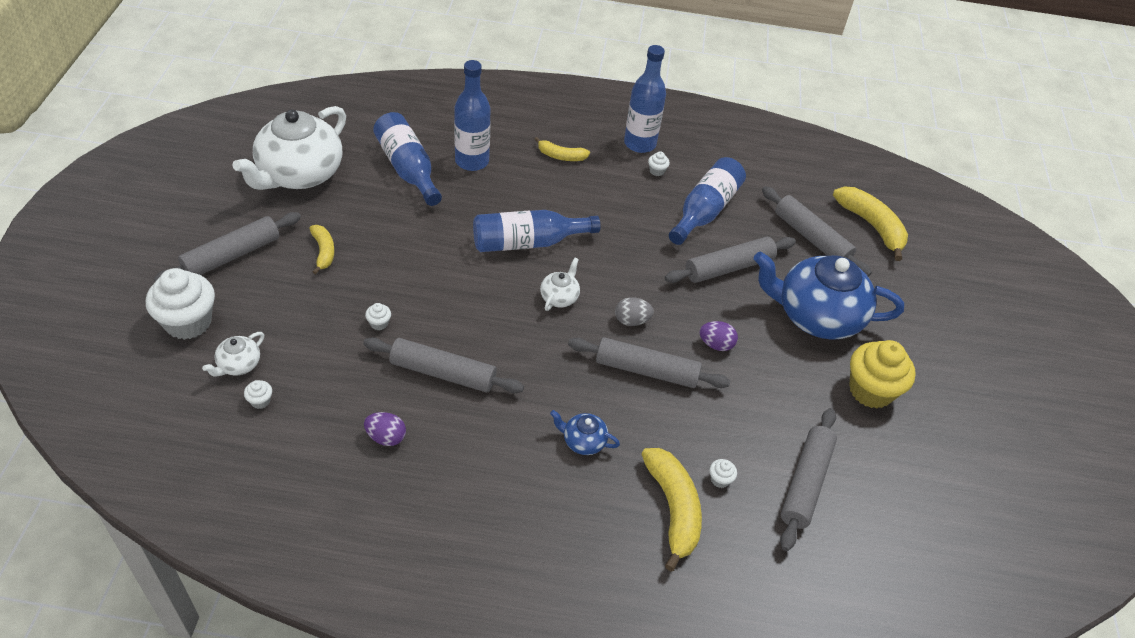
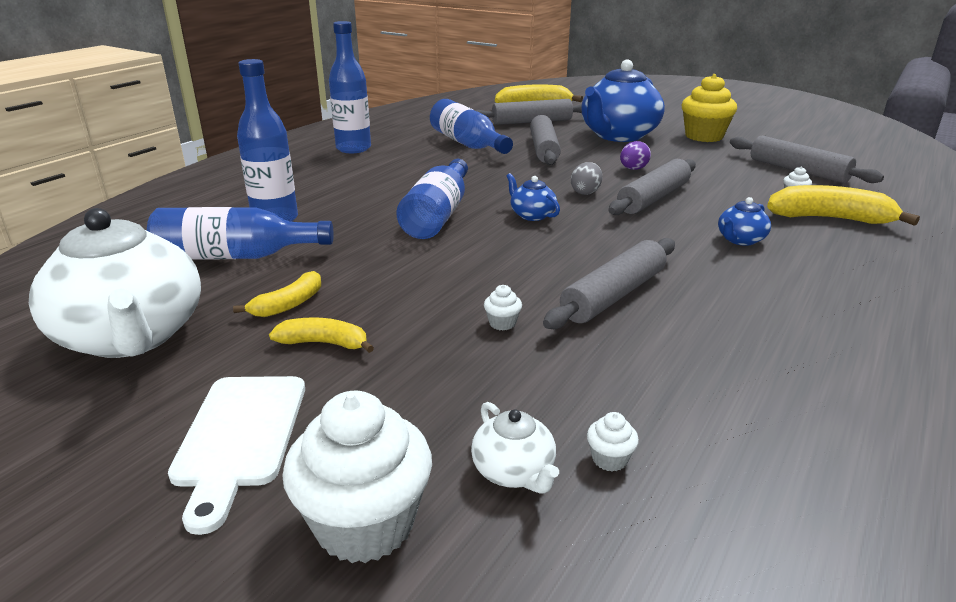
camera: 60 degrees left, 20 degrees down
grey rolling pin [154,212,301,281] -> white cutting board [168,376,305,535]
purple egg [364,412,406,446] -> none
yellow banana [534,137,590,161] -> yellow banana moved to [233,271,321,317]
white teapot [540,258,580,311] -> blue teapot [507,173,560,221]
white cupcake [648,152,670,176] -> none

